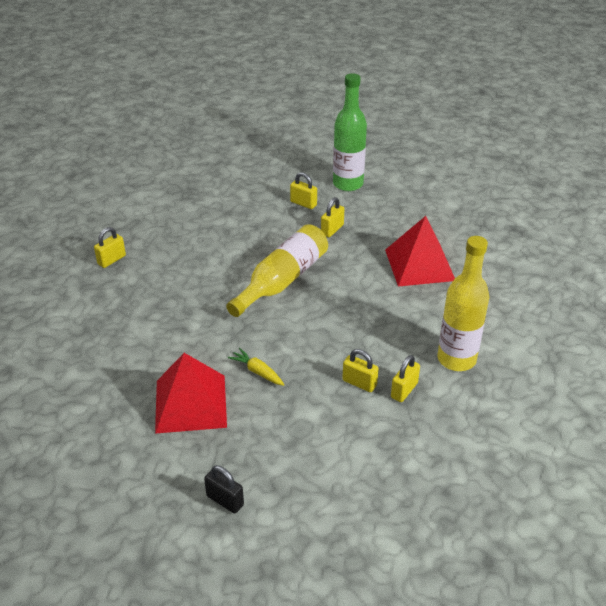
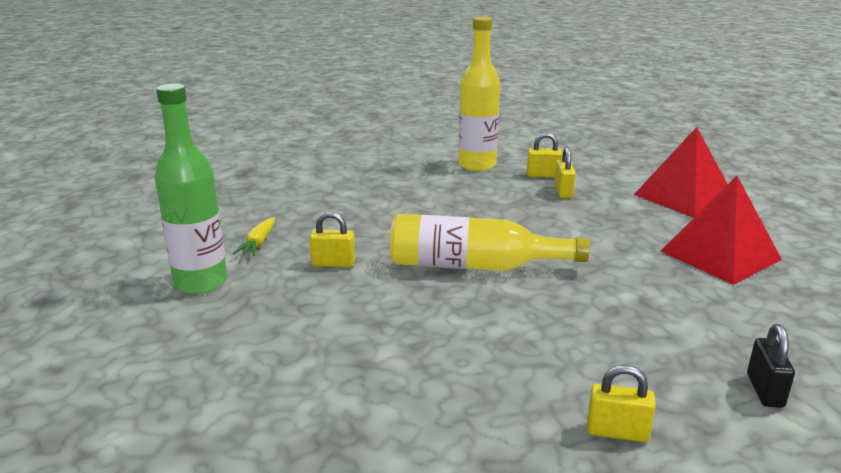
camera: 120 degrees left, 15 degrees down
black padlock [204,465,244,514] -> black padlock moved to [747,324,795,408]
yellow carrot [228,348,285,386] -> yellow carrot moved to [233,217,275,256]
yellow padlock [290,172,317,209] -> none
red pyramid [385,216,455,287] -> red pyramid moved to [634,127,728,218]

